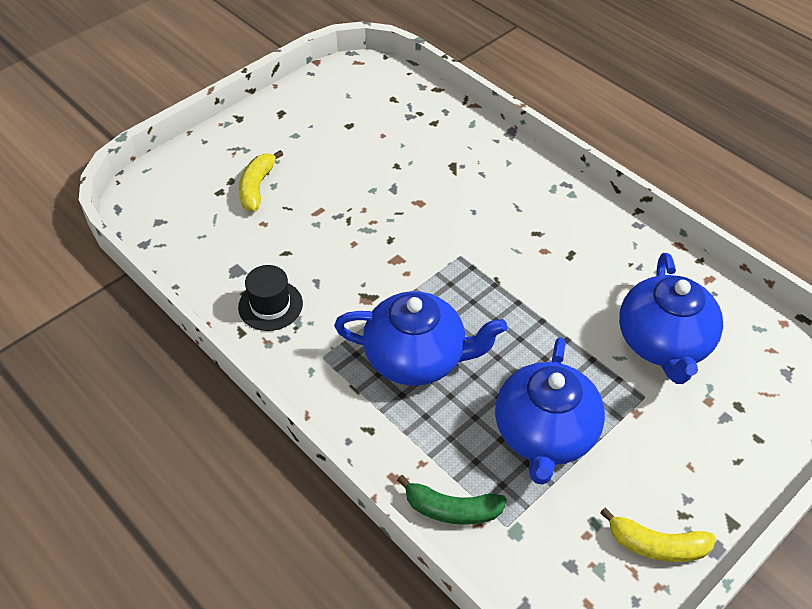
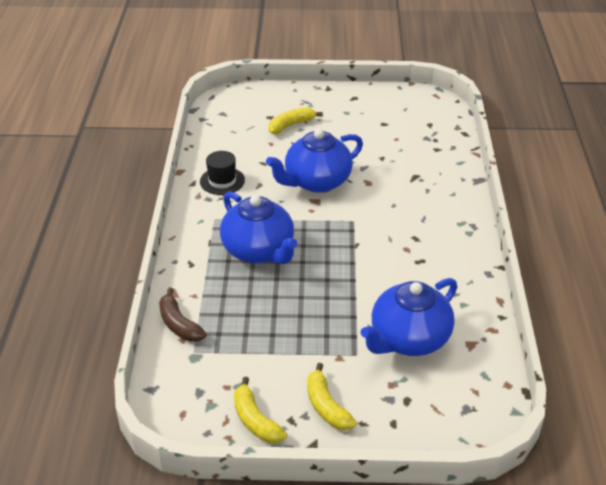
camera: 45 degrees right, 10 degrees down
green banana [397,475,507,525] -> brown banana [159,288,207,342]
blue teapot [495,337,605,485] -> blue teapot moved to [266,129,363,193]
none -> yellow banana [307,363,357,430]

